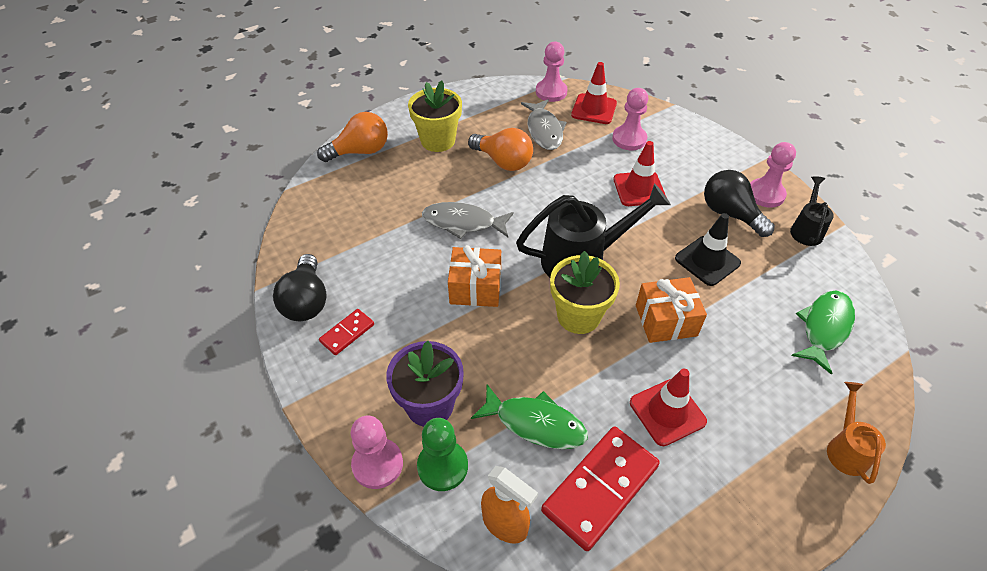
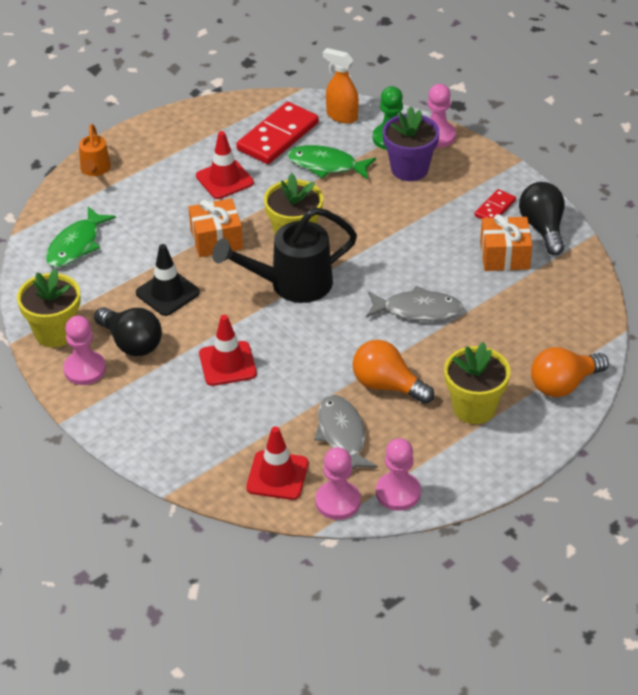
camera: 175 degrees right, 5 degrees down
orange gift [448,245,501,307] -> orange gift moved to [480,214,533,271]
pink pawn [612,88,648,150] -> pink pawn moved to [376,438,421,511]
black watering can [790,176,834,246] -> yellow flower pot [17,268,81,348]

